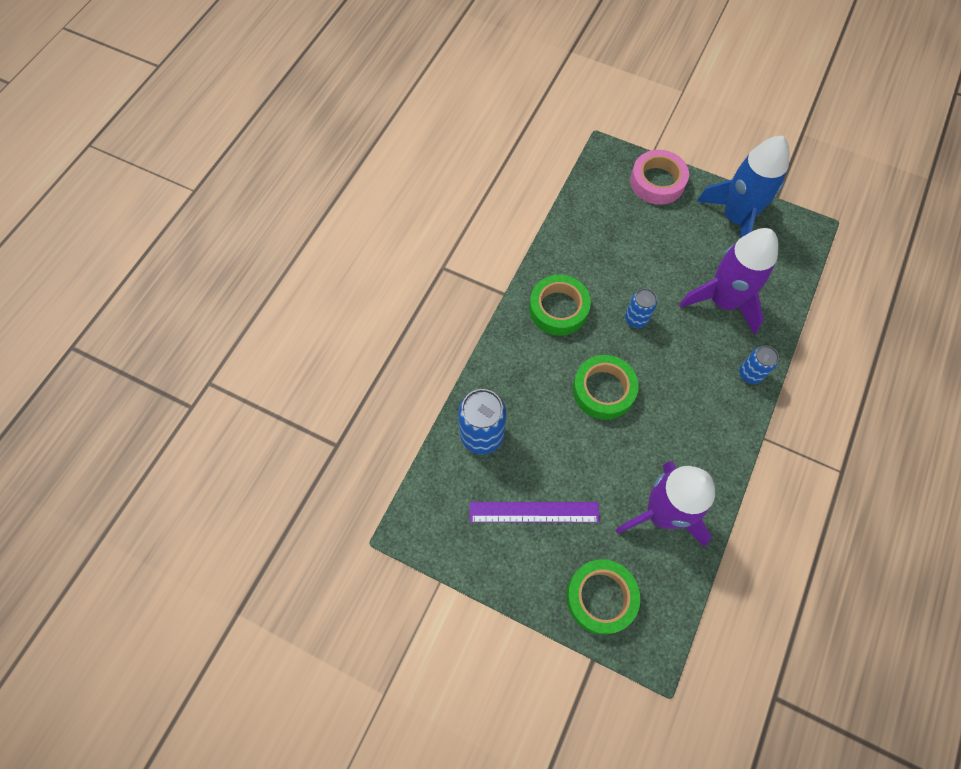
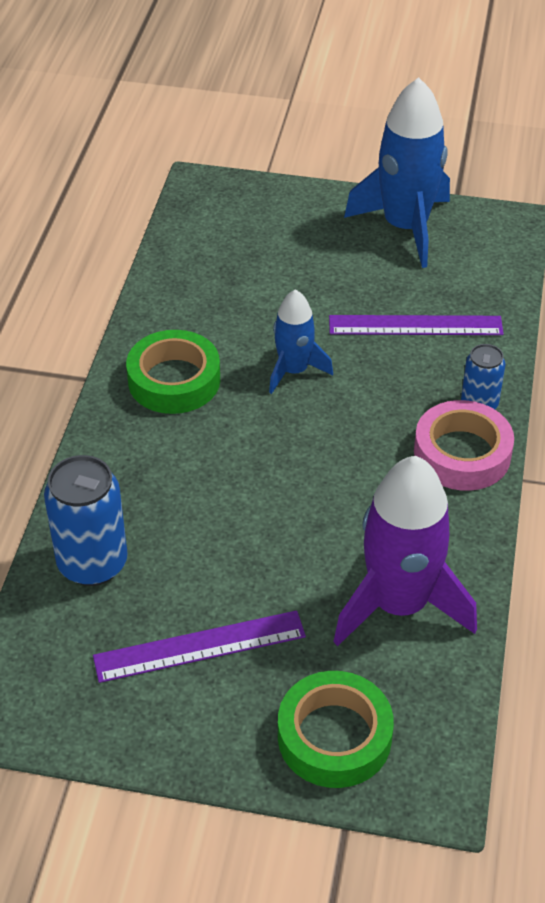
camera: 15 degrees left, 20 degrees down
green tape [573,355,639,420] -> none
blue can [625,288,657,328] -> blue rocket [269,289,333,394]
pink tape [630,150,689,205] -> pink tape moved to [414,400,514,491]
purple rocket [679,228,778,335] -> purple ruler [329,315,504,335]

